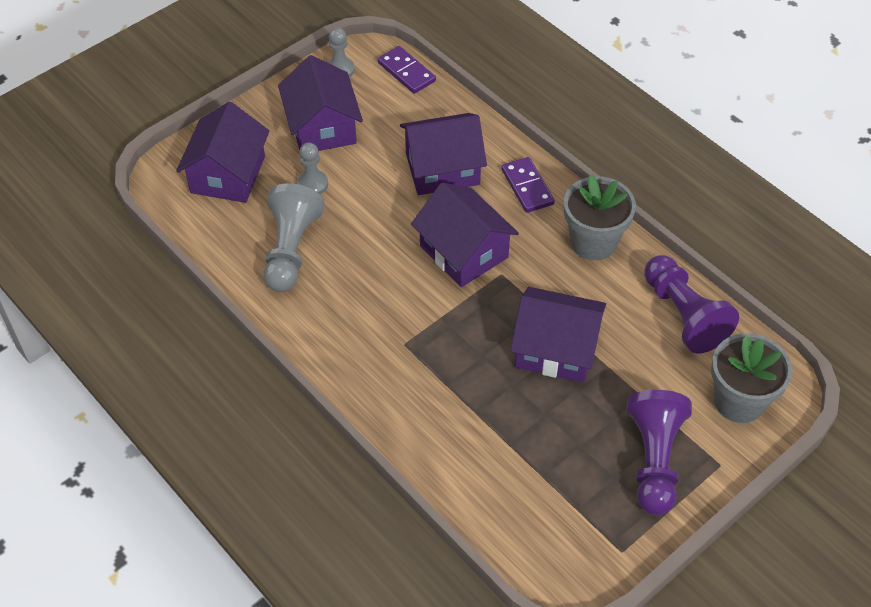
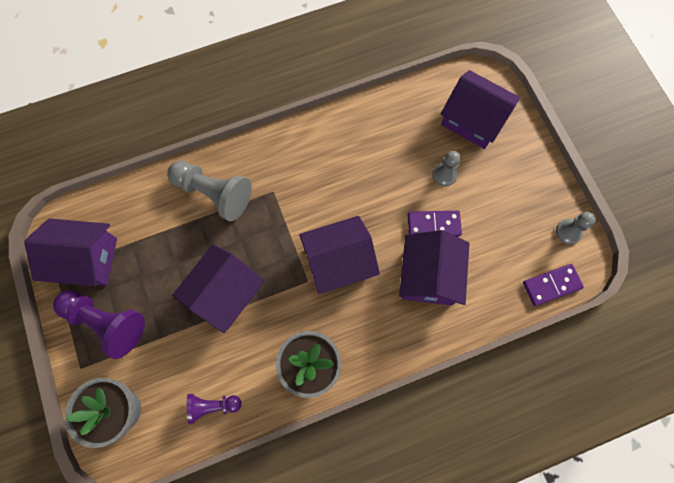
camera: 110 degrees right, 20 degrees up
grey pawn [263,183,325,292] -> grey pawn moved to [167,161,252,221]
purple house [278,55,363,151] -> purple house moved to [24,218,117,286]
purple domino [501,157,555,213] -> purple domino moved to [408,211,462,236]
purple pawn [644,255,739,354] -> purple pawn [187,394,242,424], size x0.57

